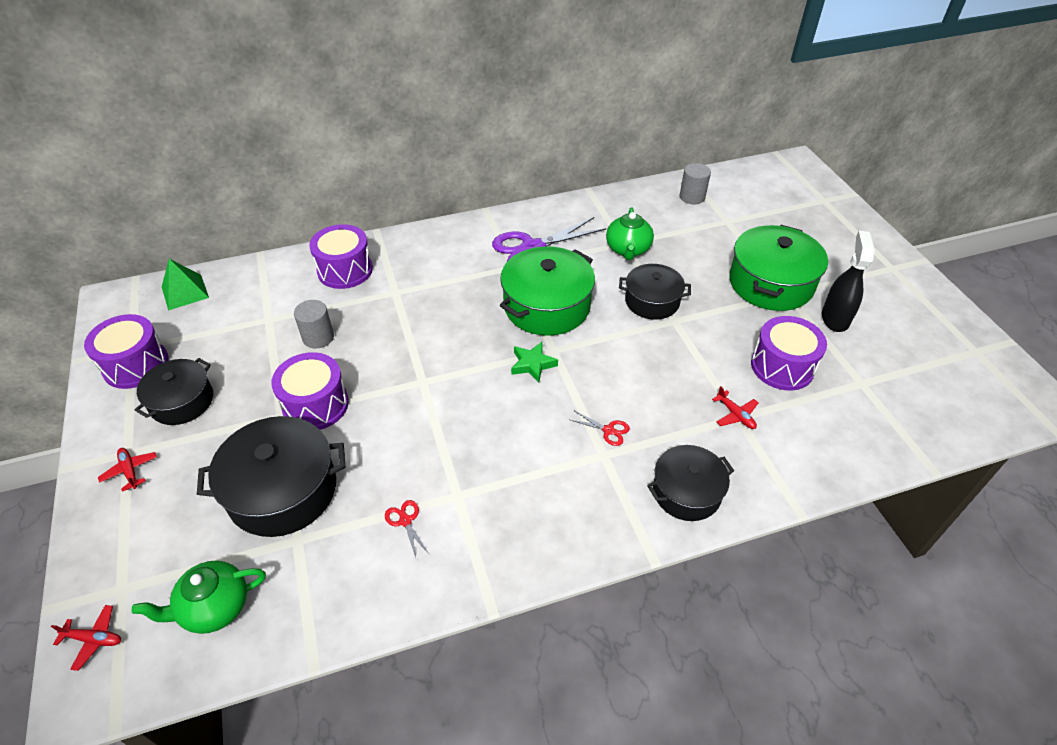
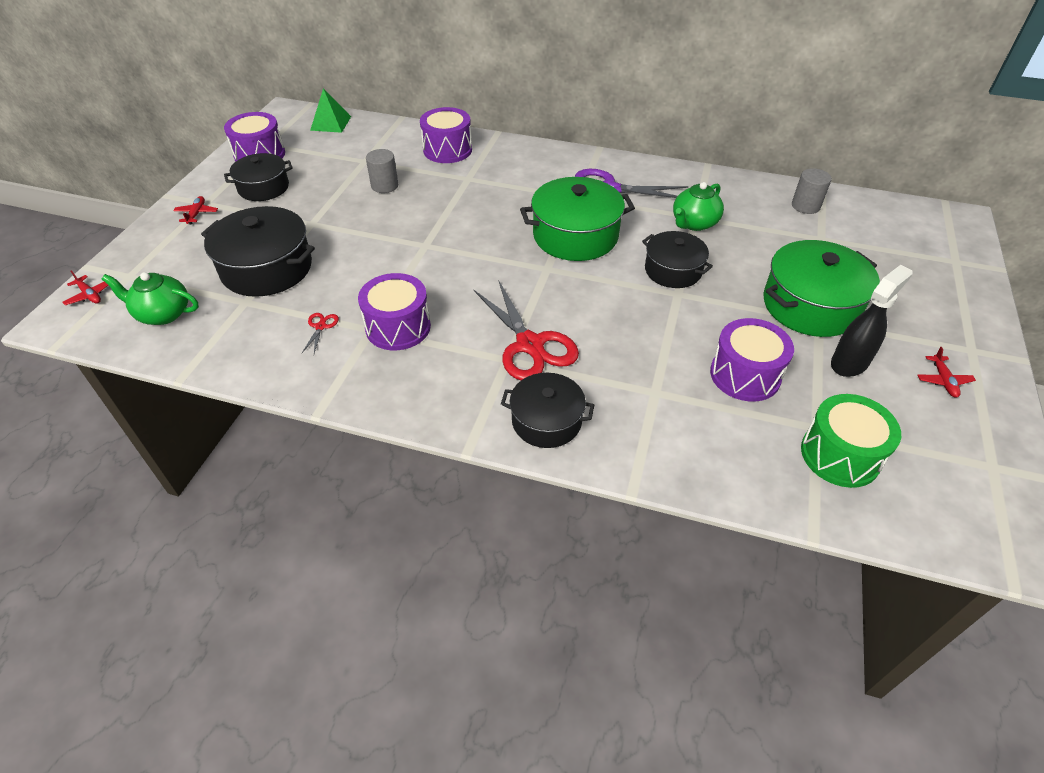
camera: 35 degrees right, 0 degrees up
purple drum [271,352,349,430] -> purple drum moved to [358,273,431,350]
green star [511,342,558,383] -> none
red scissors [571,411,630,446] -> red scissors [474,280,579,380], size x2.44
red plane [712,386,758,429] -> red plane moved to [917,347,976,398]
none -> green drum [801,394,901,488]

